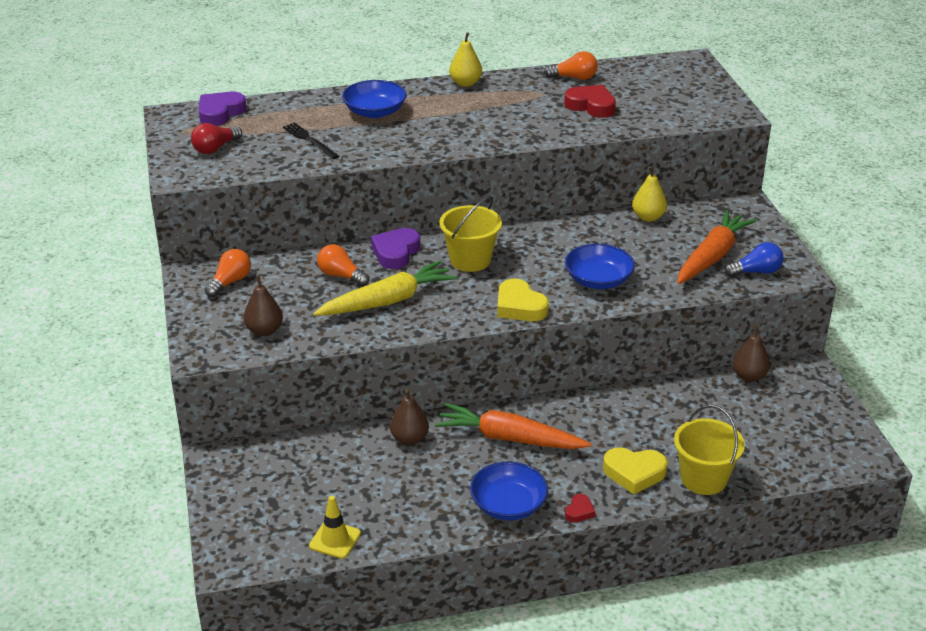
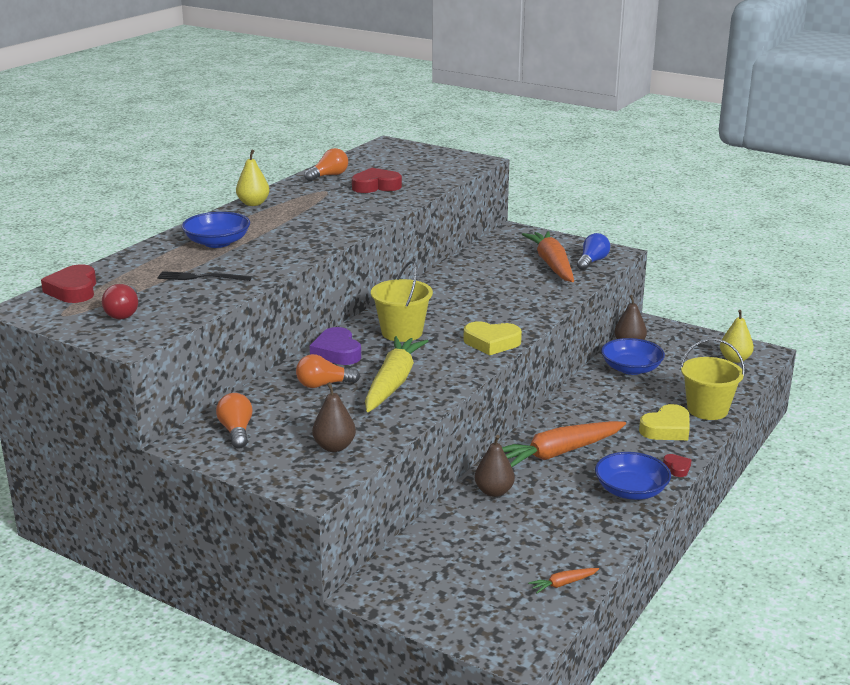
camera: 45 degrees left, 10 degrees down
purple heart [199,92,246,126] -> red heart [41,264,96,303]
yellow traffic cone [309,496,361,559] -> orange carrot [528,568,599,593]
blue bowl [565,244,635,289] -> blue bowl moved to [601,338,665,375]
yellow pear [632,166,667,222] -> yellow pear moved to [720,310,754,363]

